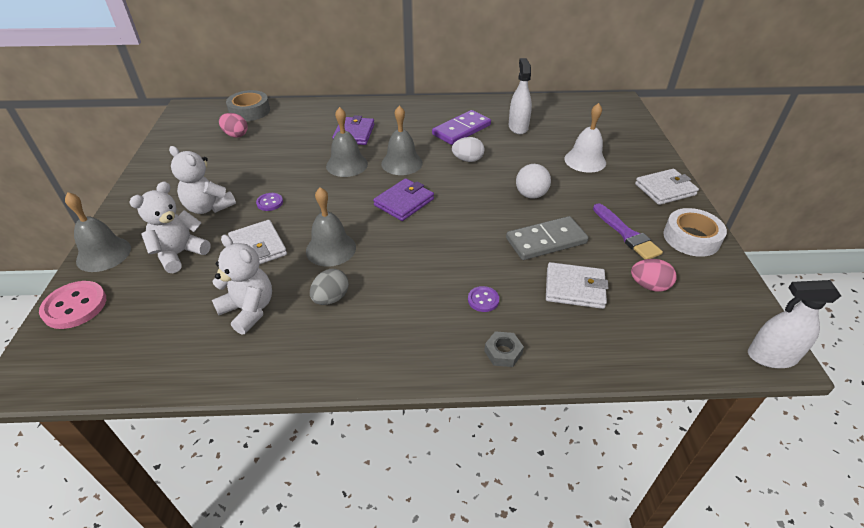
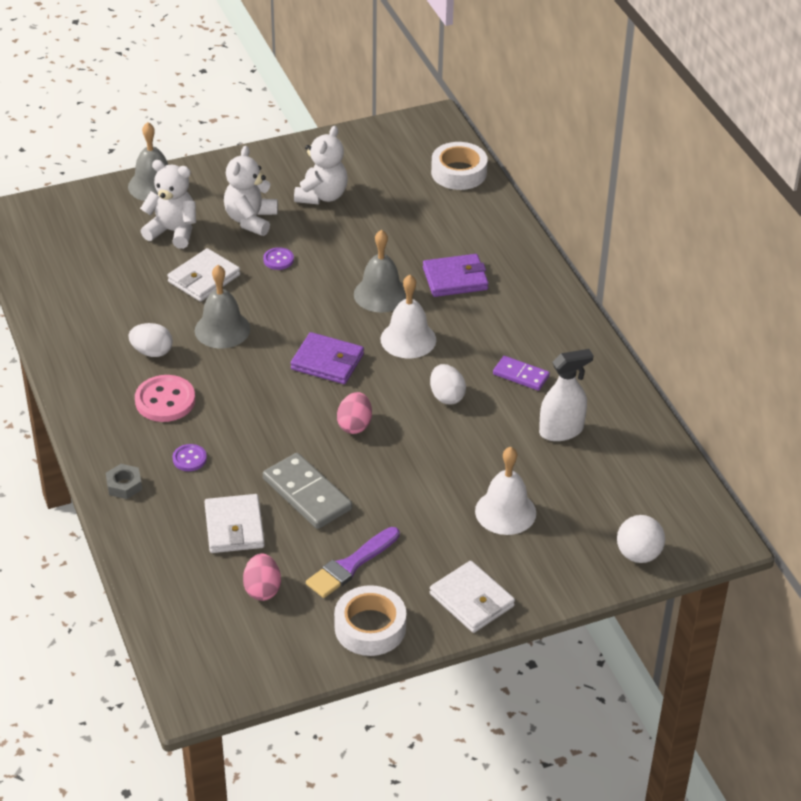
camera: 70 degrees right, 0 degrees up
pink button [39,281,106,329] -> pink button moved to [135,375,195,422]
white teddy bear [212,235,272,335] -> white teddy bear moved to [294,126,348,205]
pink egg [219,113,248,138] -> pink egg moved to [337,392,372,434]
grey tape [226,90,270,121] -> white tape [431,142,488,190]
grey egg [310,269,349,305] -> white egg [128,323,173,357]
grey bell [381,105,423,175] -> white bell [381,275,436,358]
purple domino [432,110,491,145] -> purple domino [493,356,550,391], size x0.61
white ball [516,164,551,199] -> white ball moved to [617,515,665,563]
white spray bottle [748,280,841,368] -> none

